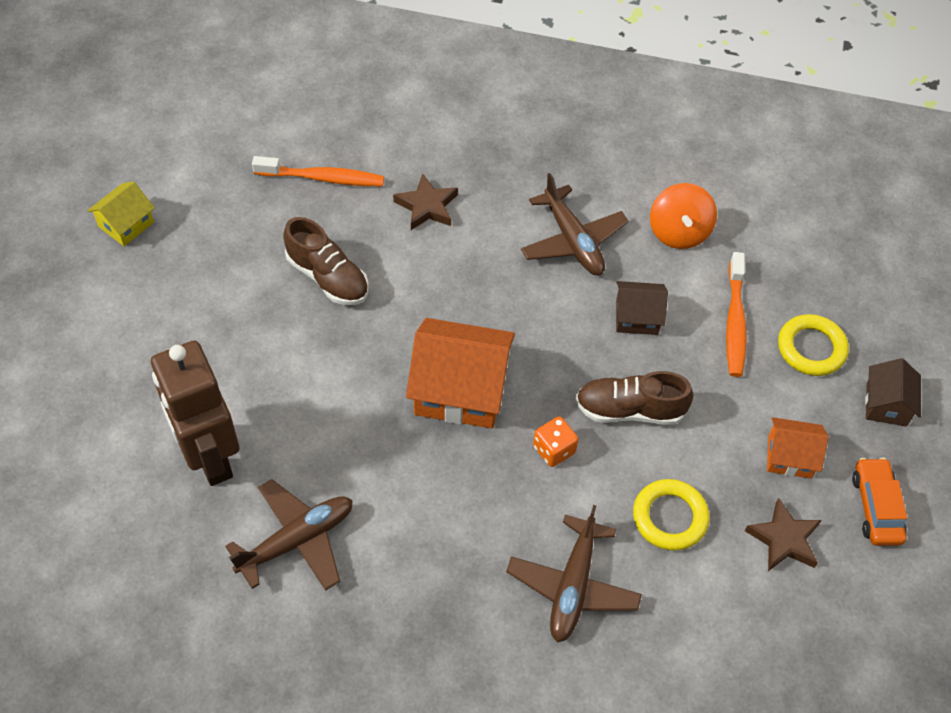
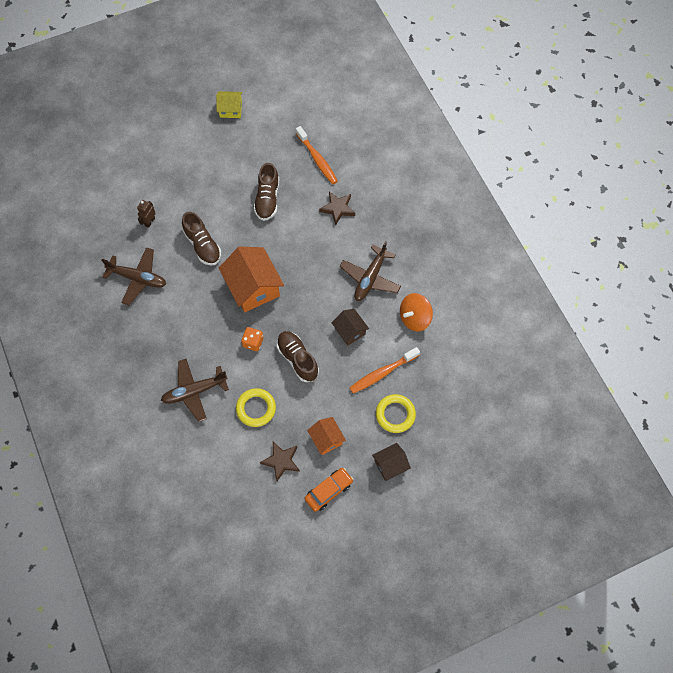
camera: 55 degrees right, 10 degrees up
brown robot [151,340,240,486] -> brown robot [137,200,156,228], size x0.40
none -> brown shoe [182,212,221,266]

